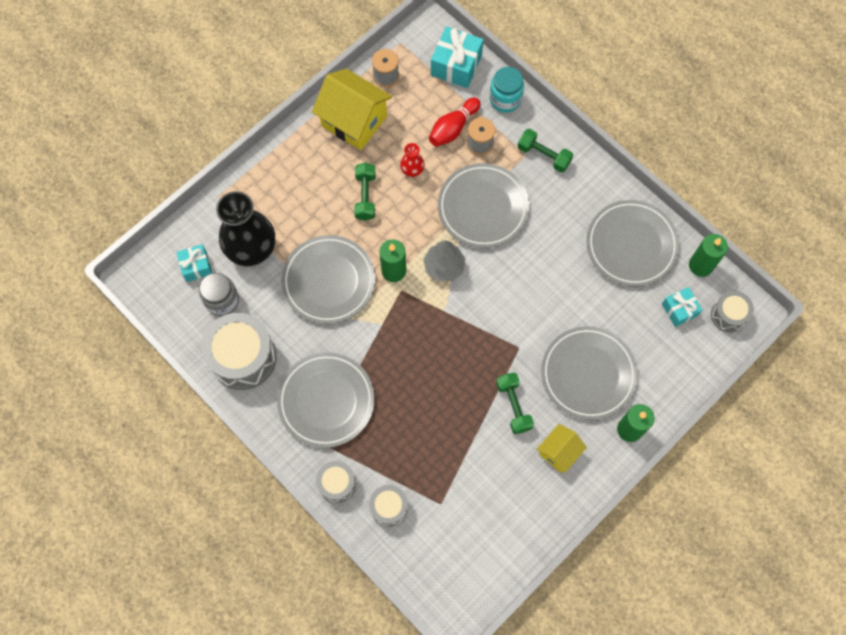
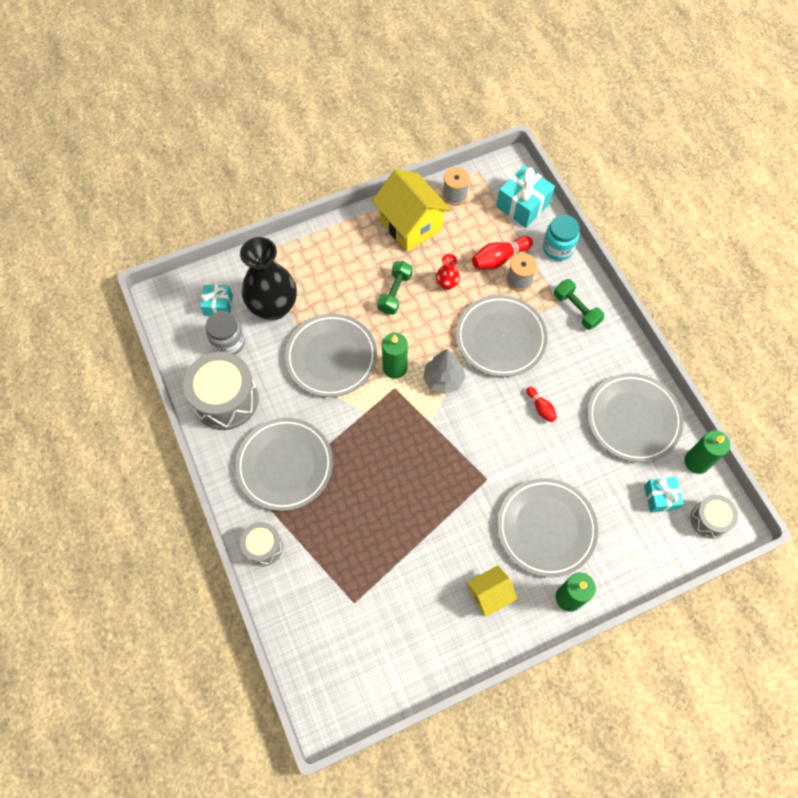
camera: 20 degrees right, 5 degrees down
grey drum [369,485,408,527] -> none
green dumbbell [496,373,534,434] -> none
none -> red bowling pin [526,387,557,422]

